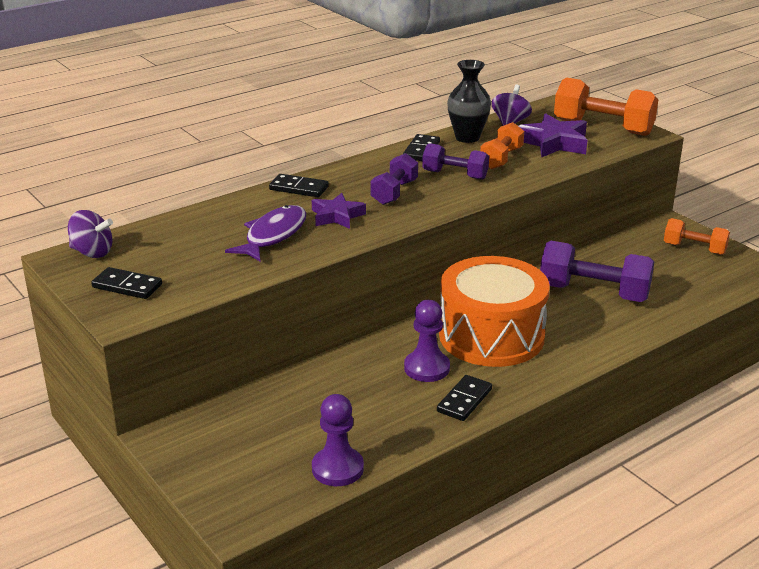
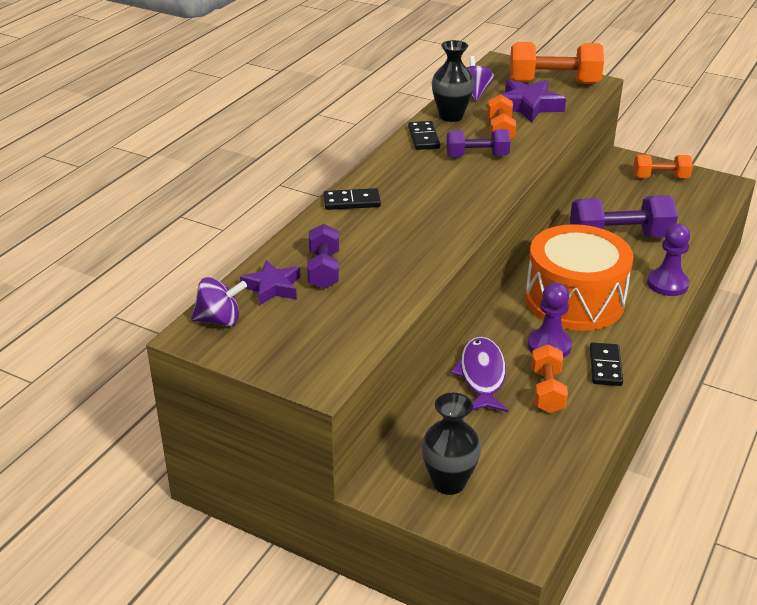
camera: 25 degrees left, 5 degrees up
black domino [91,267,162,299] -> none
purple fish [225,205,306,261] -> purple fish moved to [451,337,508,412]
purple star [312,193,366,229] -> purple star moved to [240,260,300,305]
purple pawn [312,394,364,486] -> purple pawn moved to [647,224,690,296]
purple dumbbell [371,153,418,205] -> purple dumbbell moved to [307,224,339,289]
none -> black vase [421,393,481,495]
none -> orange dumbbell [531,344,568,413]

